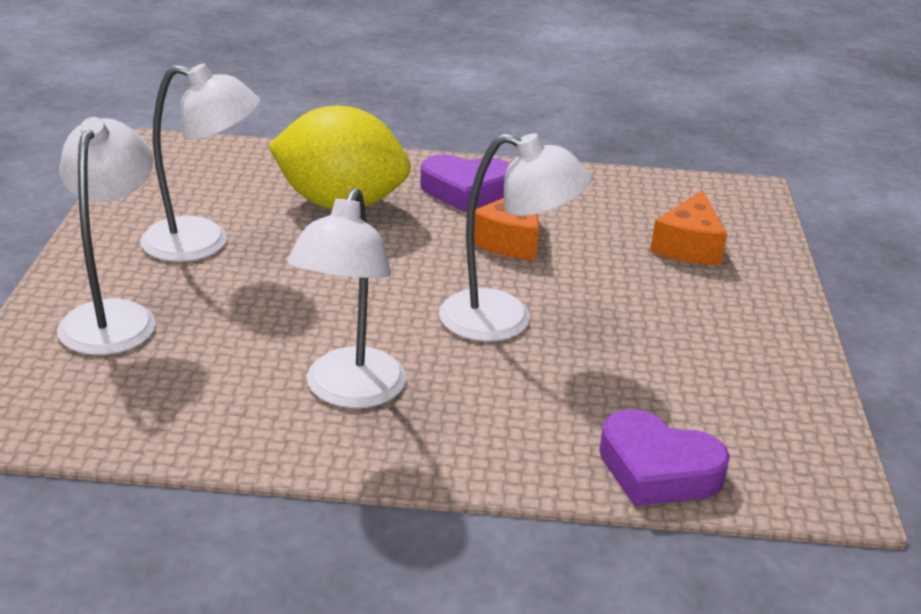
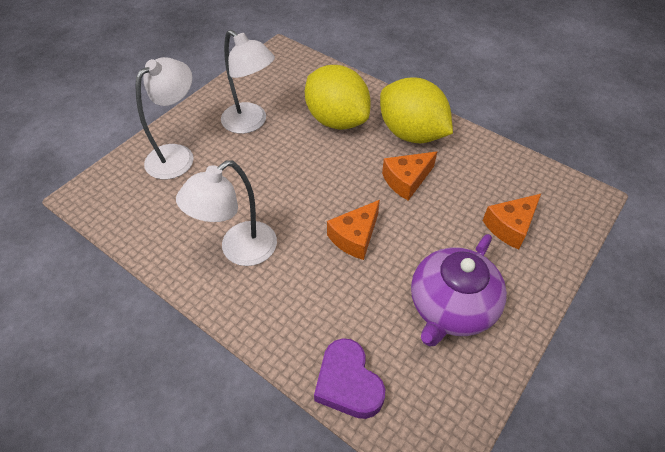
camera: 35 degrees right, 20 degrees up
purple heart [420,154,510,212] -> yellow lemon [380,77,453,143]
white lamp [439,133,591,342] -> orange cheese [327,200,380,260]
none -> purple teapot [411,234,507,347]

